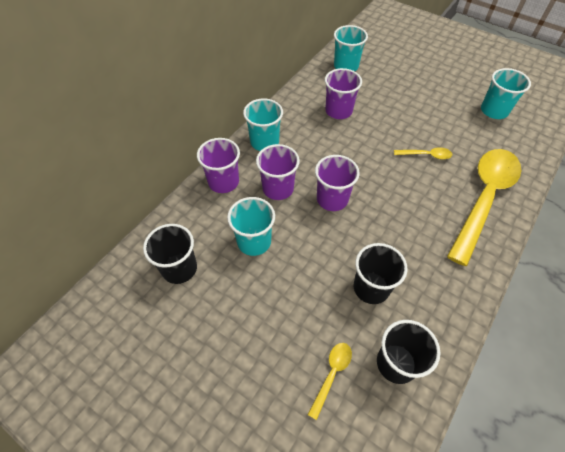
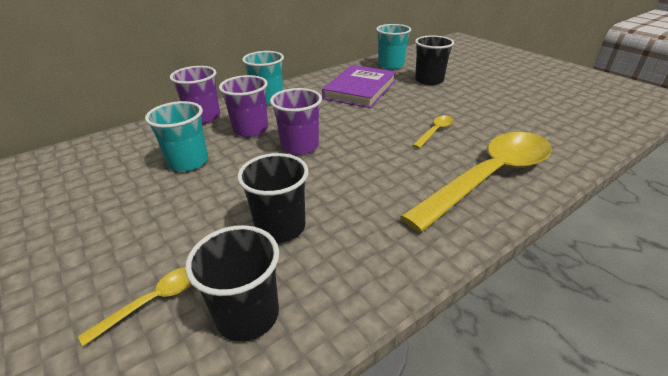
camera: 20 degrees right, 20 degrees down
black cup [143,224,197,284] -> black cup moved to [415,35,454,85]
purple cup [325,68,362,119] -> purple book [322,65,396,108]
yellow spoon [394,147,452,160] -> yellow spoon turned 75 degrees counterclockwise [412,115,454,149]
turquoise cup [481,68,531,119] -> none

